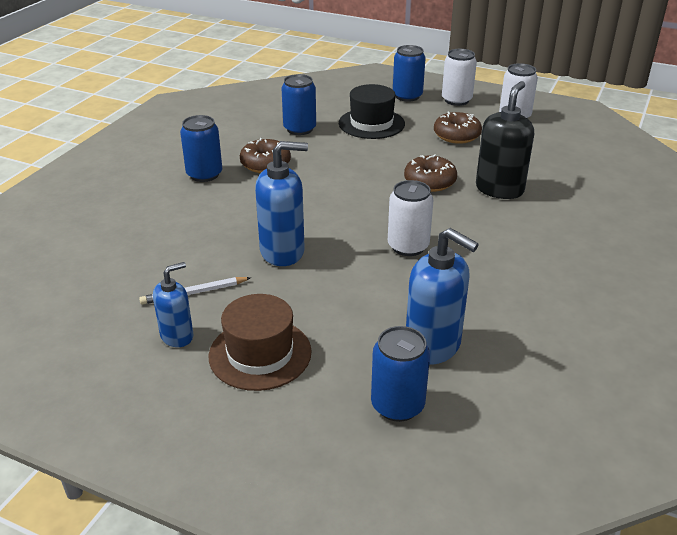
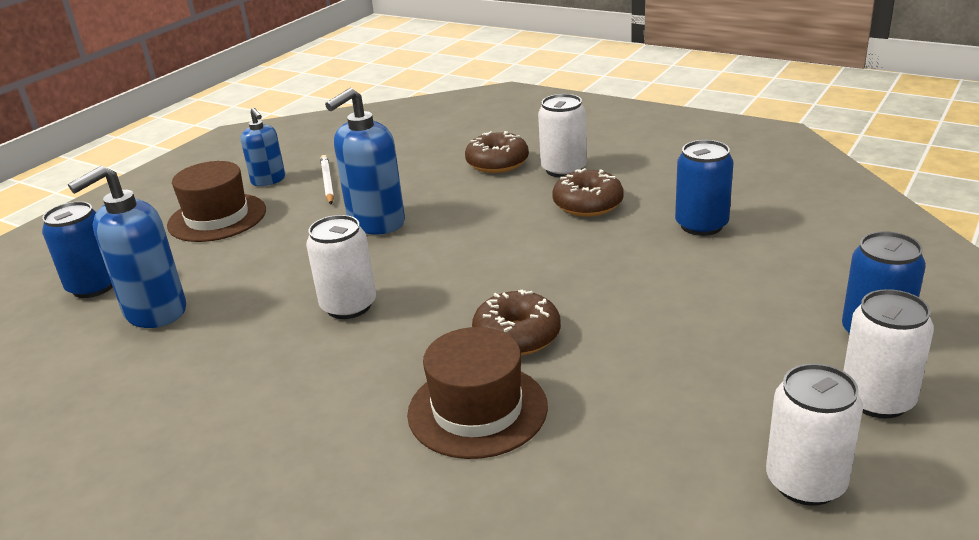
camera: 100 degrees right, 5 degrees down
blue can [180,115,222,182] -> white can [538,94,587,178]
blue soap dispenser [255,141,308,266] -> blue soap dispenser turned 45 degrees clockwise [325,88,405,235]
black hat [339,84,405,139] -> none
brown donut [434,112,482,144] -> brown donut moved to [465,131,529,173]
black soap dispenser [476,81,534,199] -> brown hat [407,327,548,459]

